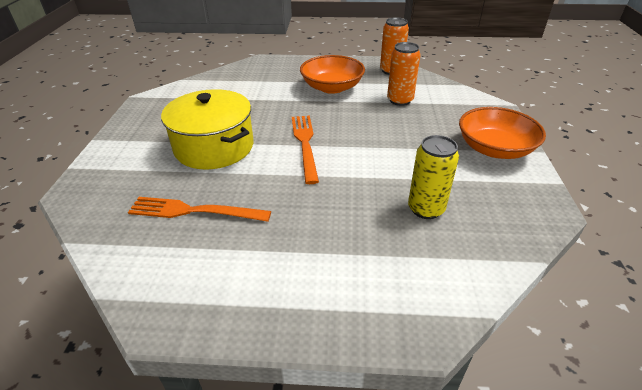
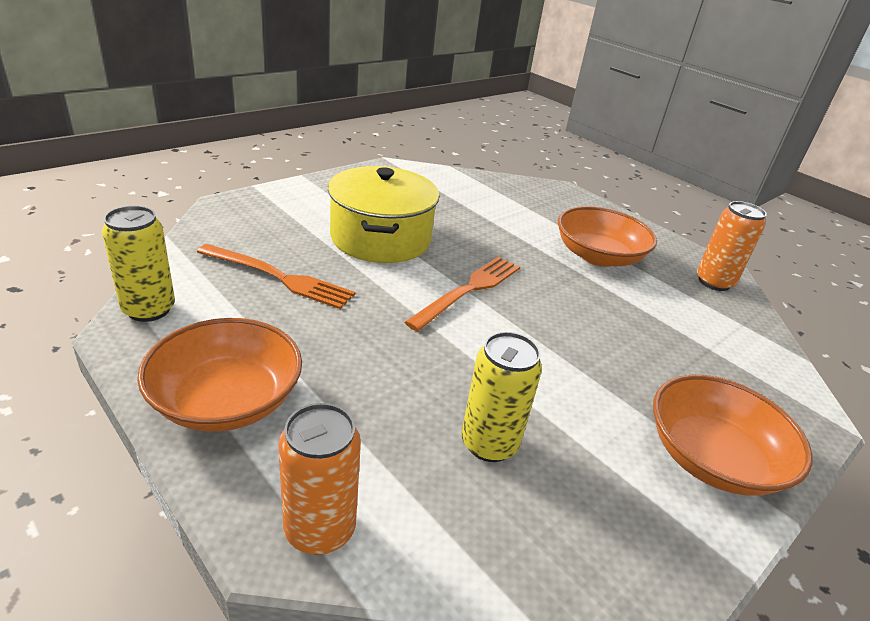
camera: 40 degrees right, 5 degrees down
orange fork [128,197,271,222] -> orange fork turned 150 degrees clockwise [197,244,355,309]
orange can [387,42,421,106] -> orange can moved to [278,403,361,555]
none -> yellow can [102,206,175,322]
none -> orange bowl [137,318,302,432]

